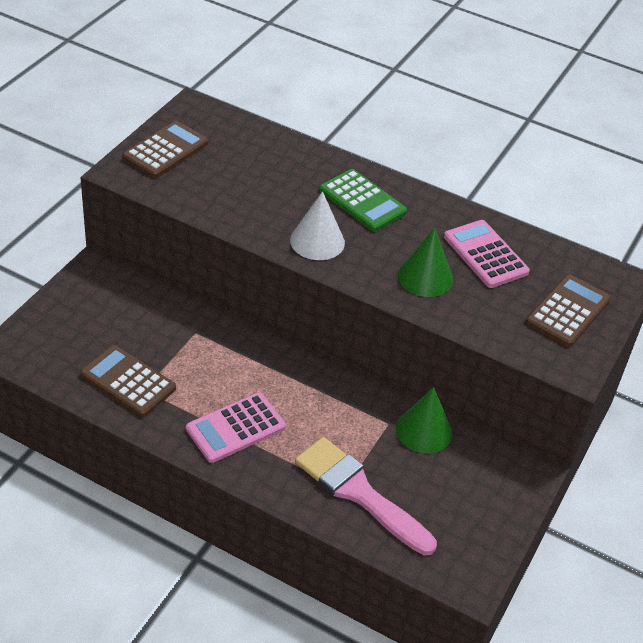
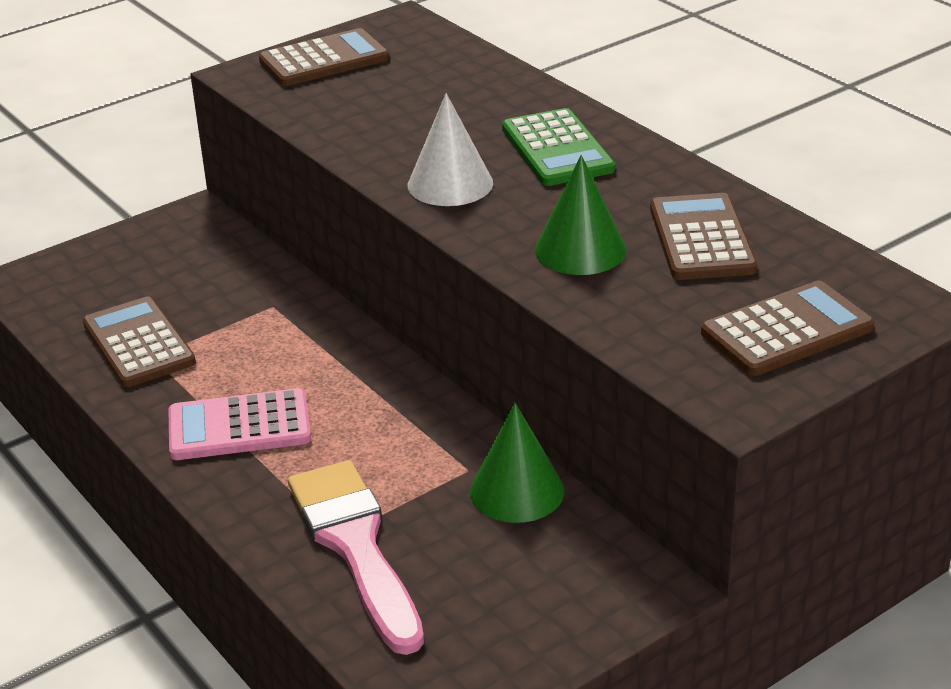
camera: 30 degrees right, 10 degrees down
pink calculator [444,220,530,288] -> brown calculator [650,193,757,280]

